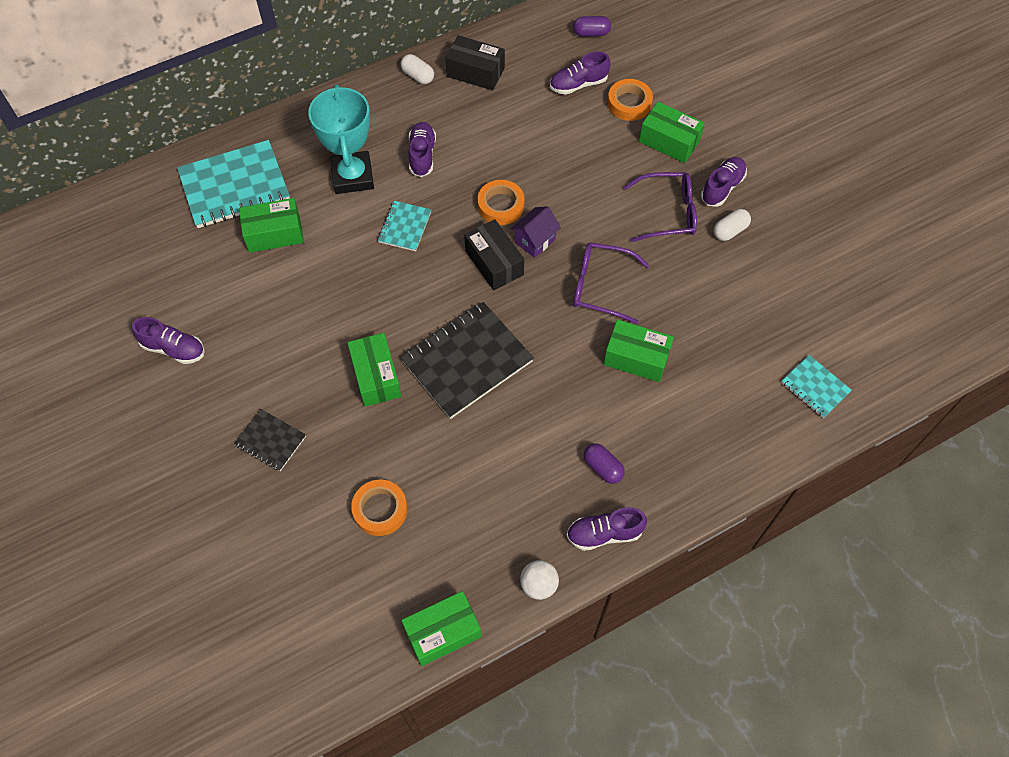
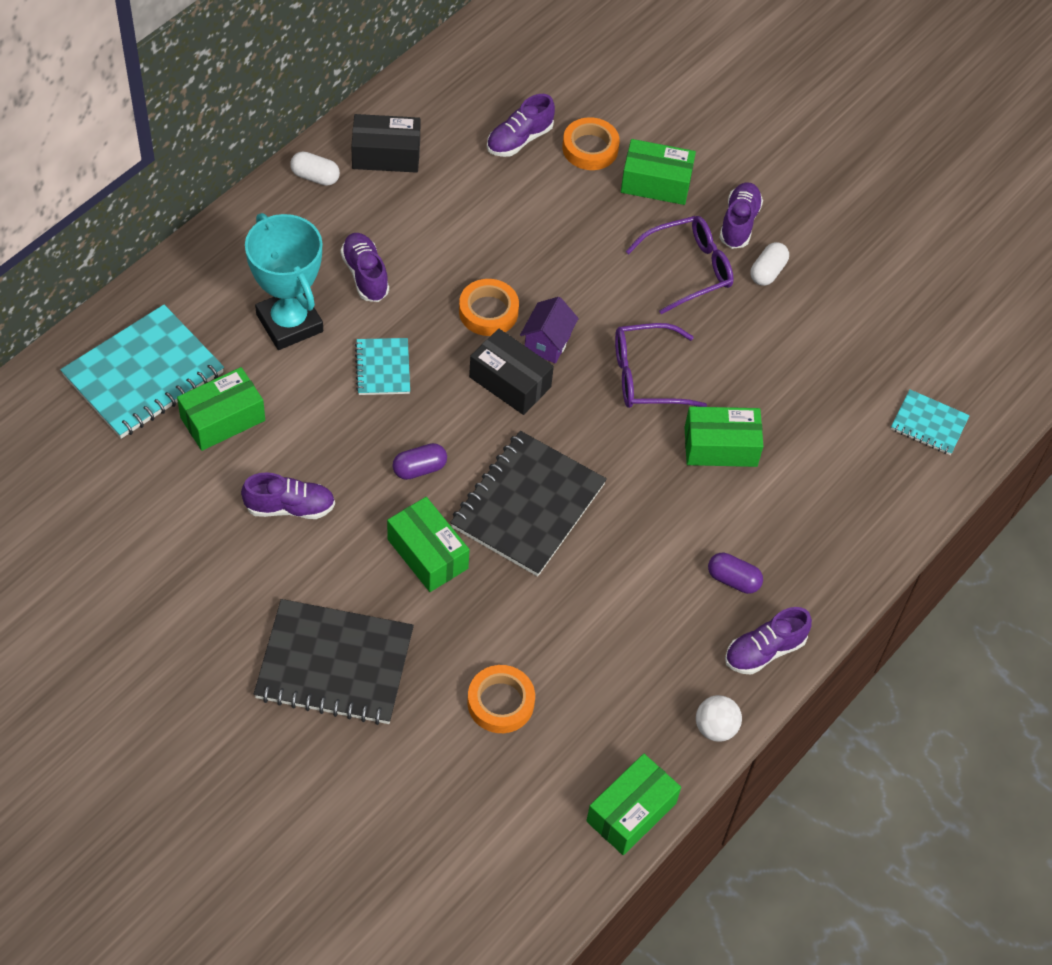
camera: 25 degrees left, 5 degrees down
purple shoe [132,317,205,364] -> purple shoe moved to [241,472,335,519]
black notebook [234,409,306,471] -> black notebook [254,599,414,725], size x1.93
purple capsule [573,16,611,37] -> purple capsule moved to [393,443,447,480]

